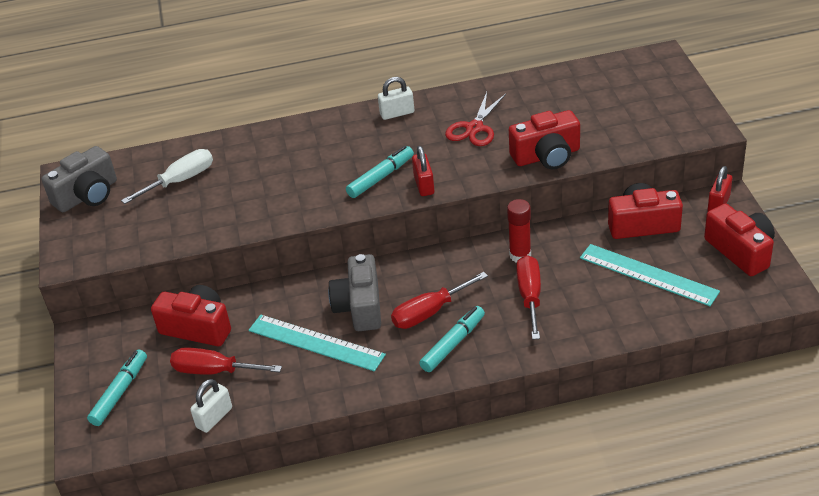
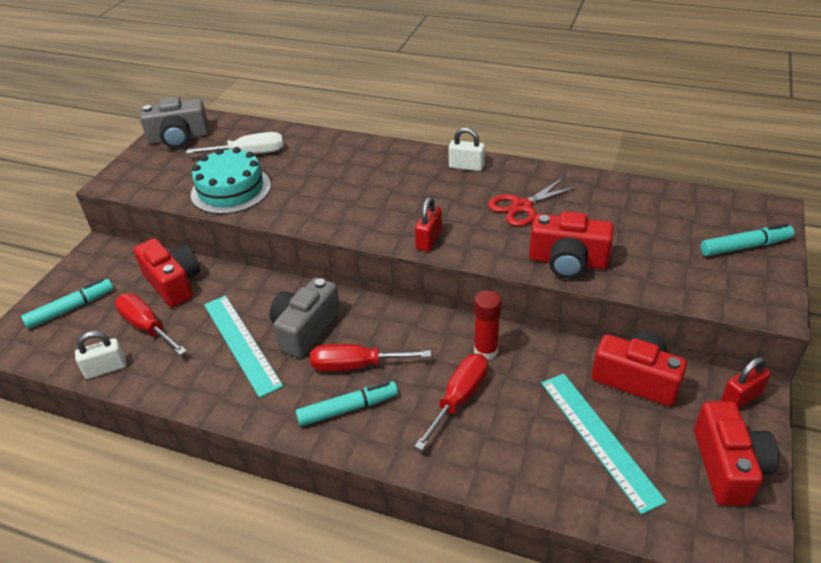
camera: 30 degrees right, 0 degrees up
turquoise marker [346,146,414,198] -> turquoise marker moved to [700,223,794,256]
none -> turquoise cake [191,147,271,214]

